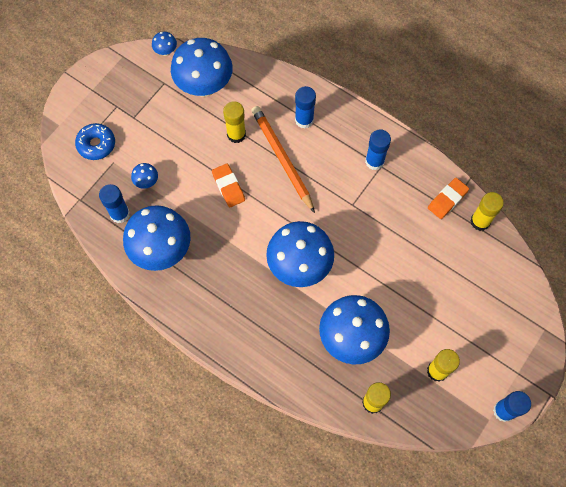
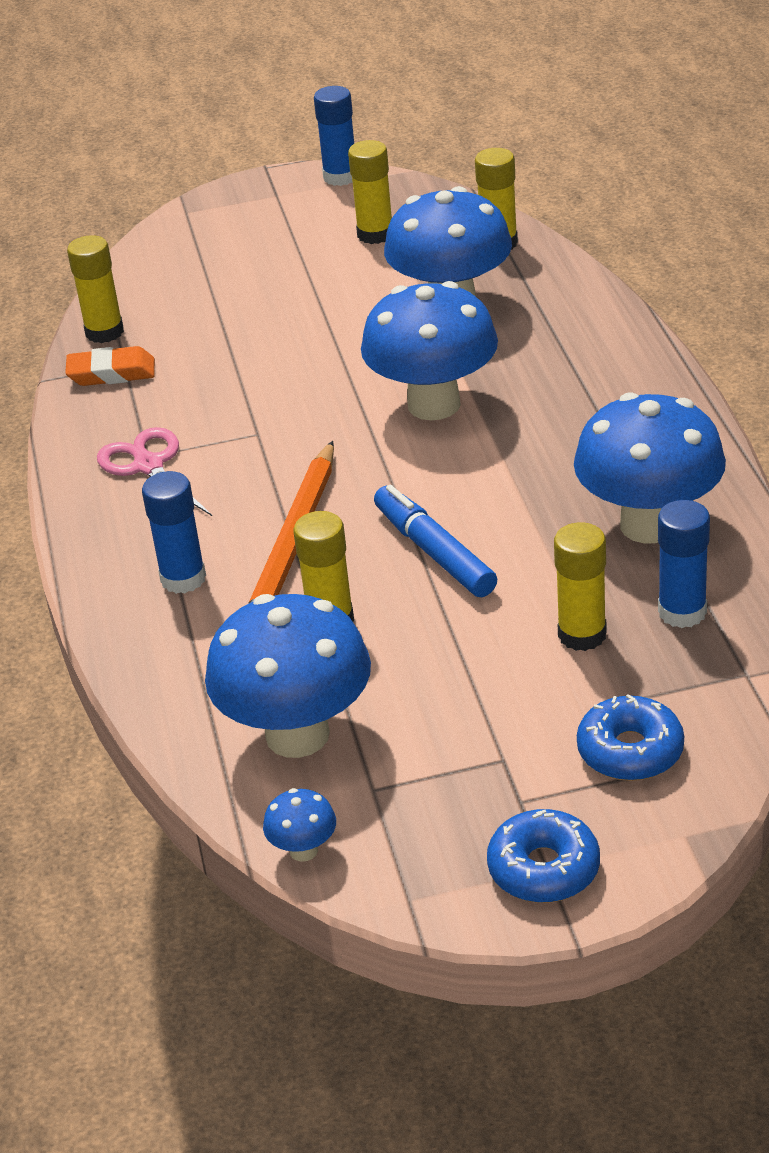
camera: 135 degrees left, 30 degrees down
blue mushroom [131,163,158,189] -> yellow glue stick [554,522,607,651]
orange eraser [212,163,245,207] -> blue marker [374,484,497,597]
blue glue stick [365,129,391,170] -> pink scissors [97,427,212,516]
none -> blue donut [487,809,600,903]

